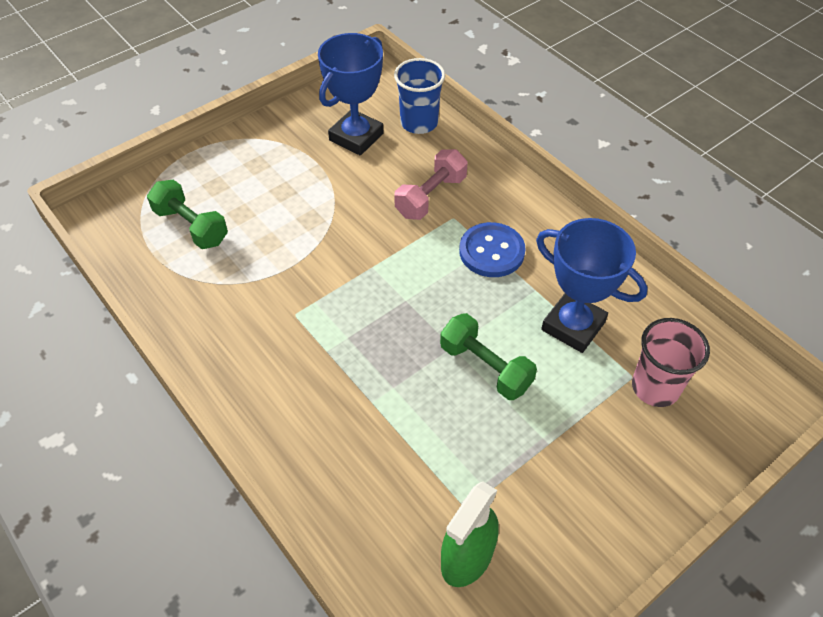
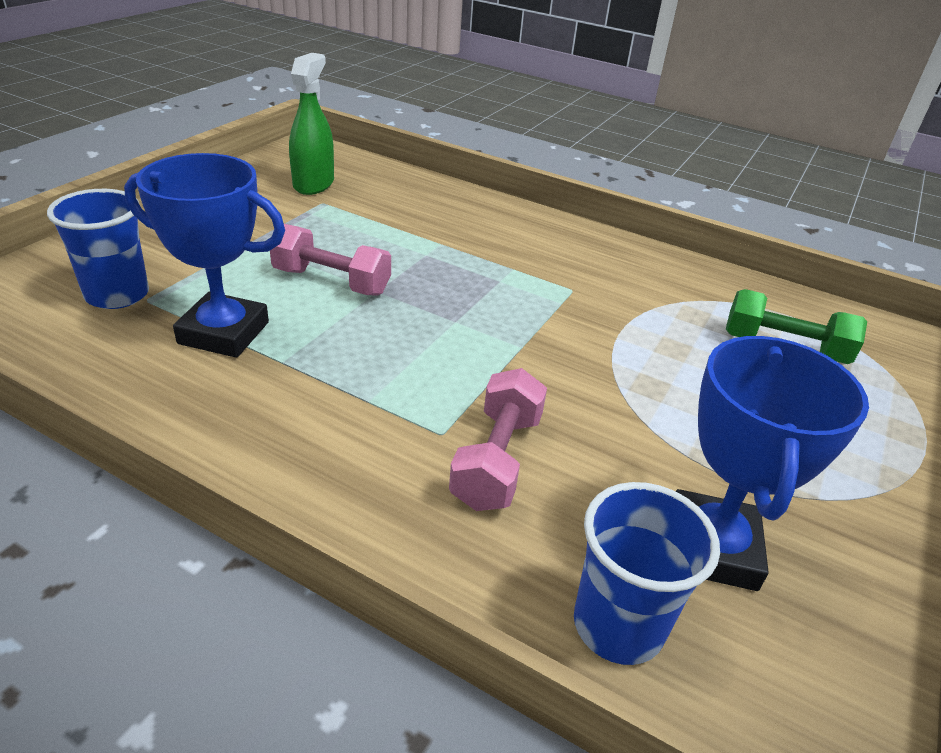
camera: 155 degrees right, 15 degrees down
green dumbbell [440,313,537,400] -> pink dumbbell [270,224,391,295]
blue button [459,222,526,277] -> none
pink cup [632,318,710,407] -> blue cup [47,189,149,309]

